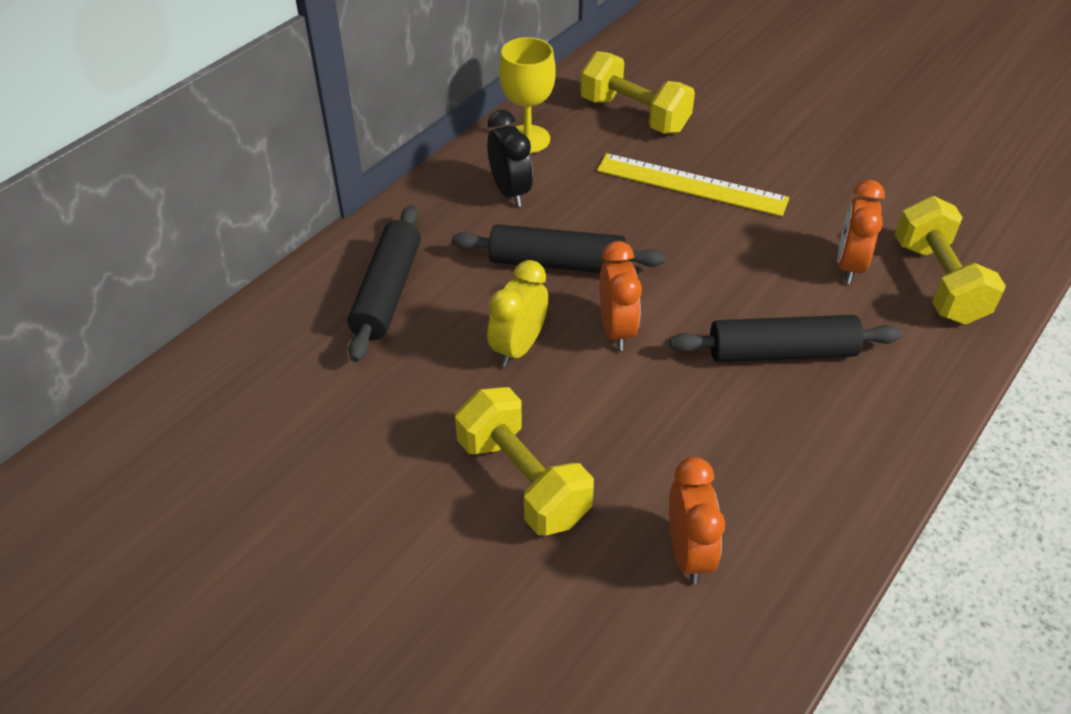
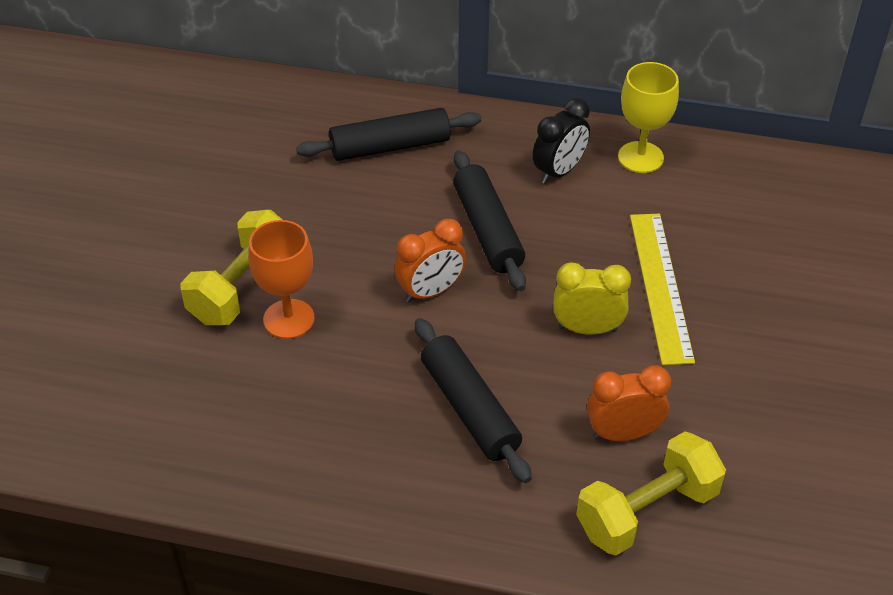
camera: 65 degrees right, 0 degrees up
yellow clock [487,260,548,367] -> yellow clock moved to [554,262,631,335]
yellow dumbbell [580,51,695,134] -> none
orange clock [669,457,725,584] -> none
none -> orange goblet [248,220,315,339]

